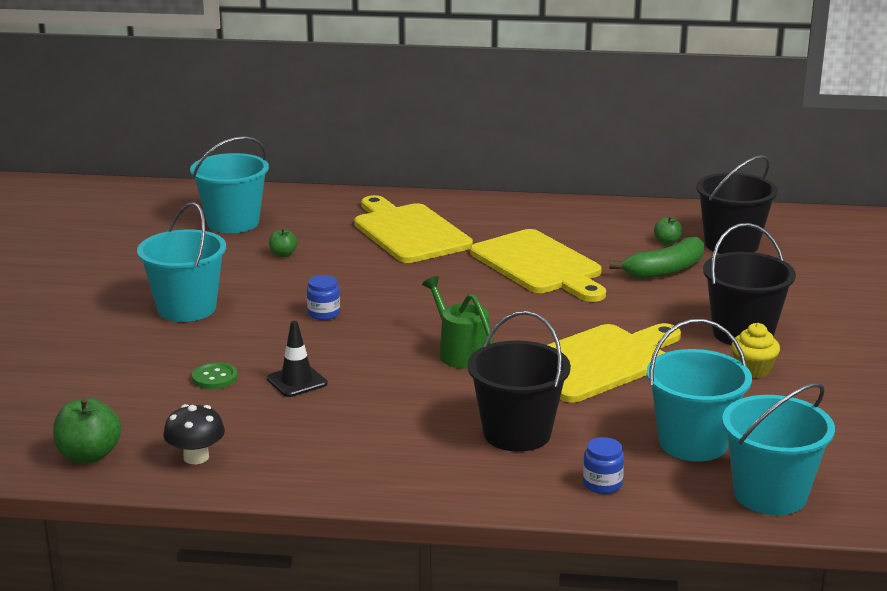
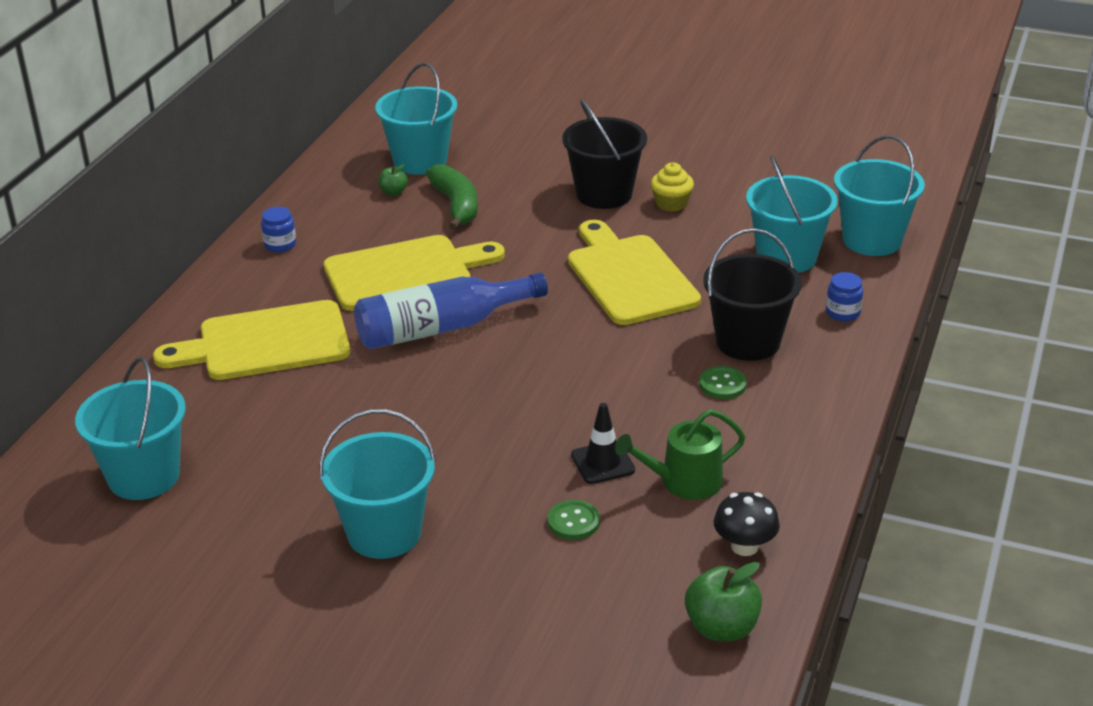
camera: 75 degrees left, 10 degrees up
green apple [269,228,297,257] -> none
blue jar [307,275,340,320] -> blue jar moved to [261,207,296,252]
green watering can [422,276,494,369] -> green watering can moved to [615,409,745,500]
black bucket [696,155,778,254] -> turquoise bucket [375,63,457,175]
none -> blue bottle [354,272,548,349]
none -> green button [699,366,747,399]

